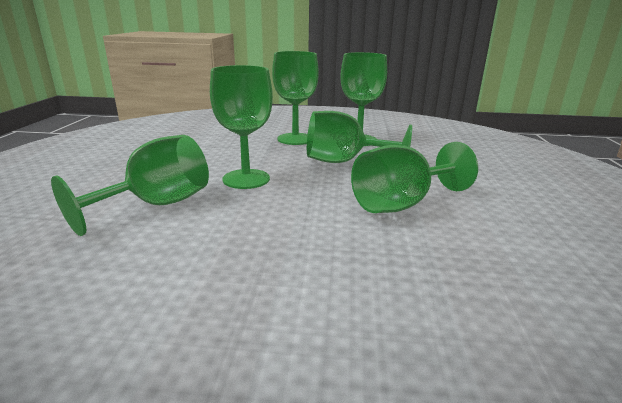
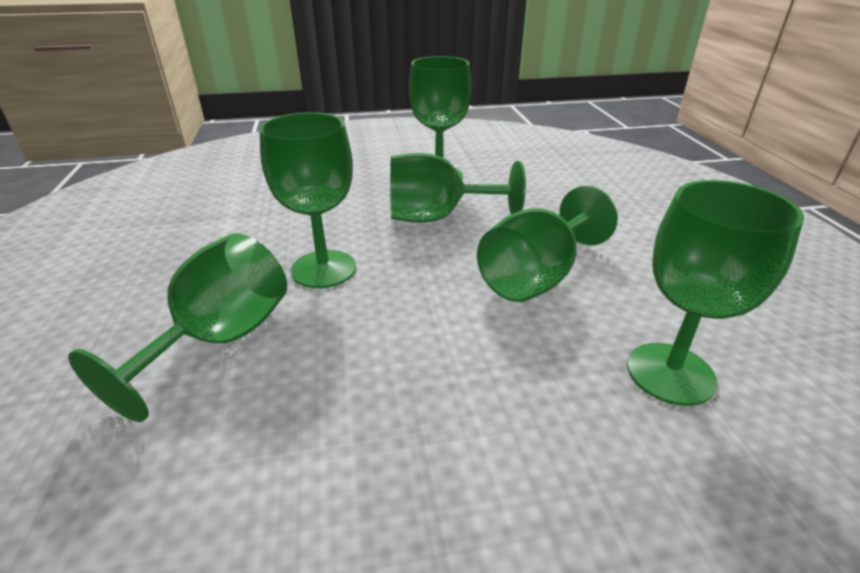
camera: 15 degrees left, 10 degrees up
green goblet [272,51,319,145] -> green goblet moved to [627,180,804,406]

